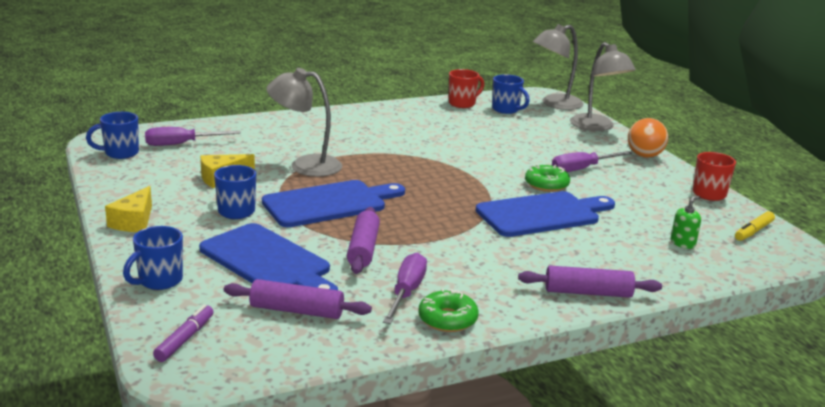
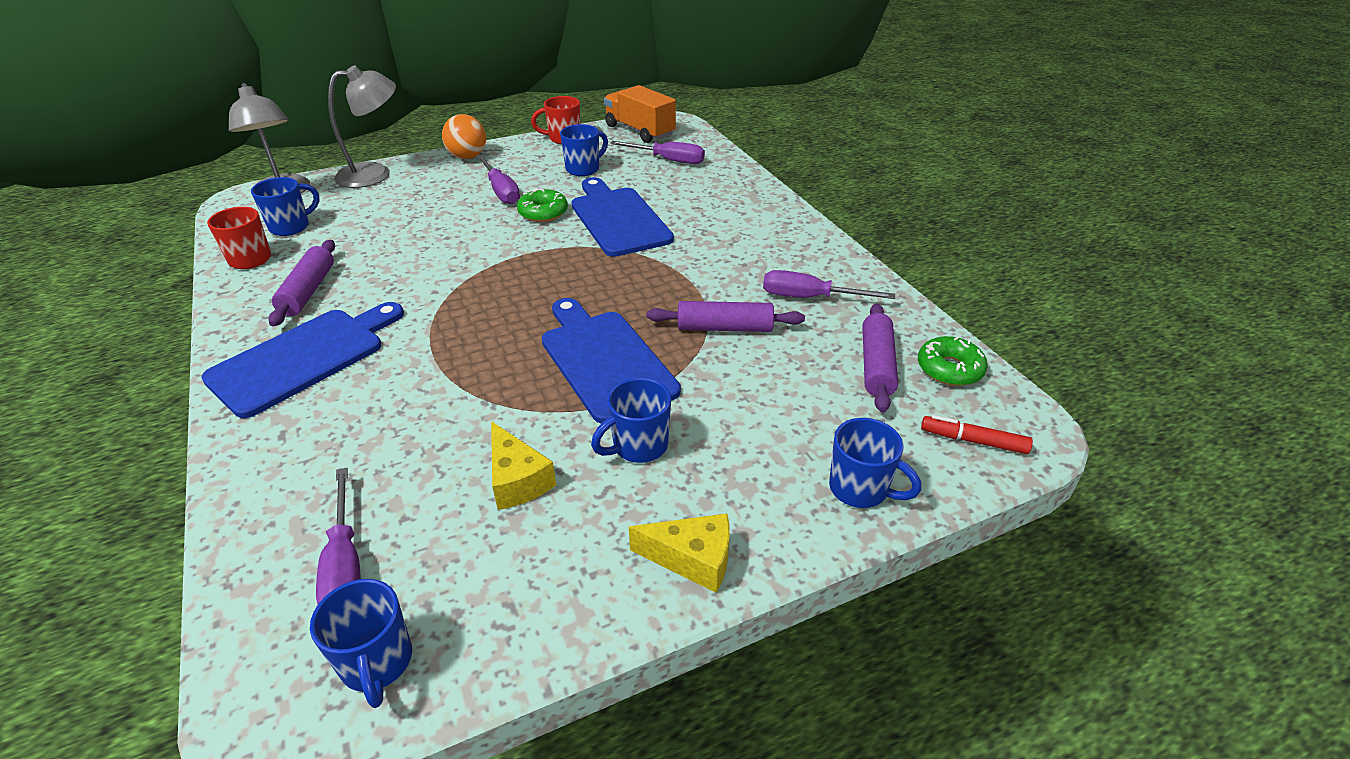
camera: 90 degrees left, 15 degrees up
purple marker [153,305,214,362] -> red marker [921,415,1033,454]
blue cutting board [199,223,338,290] -> blue cutting board moved to [201,302,404,418]
grey lamp [267,68,342,177] -> none
green donut [418,289,479,332] -> green donut moved to [918,336,988,386]
purple rolling pin [518,266,662,298] -> purple rolling pin moved to [269,240,335,326]
green soap dispenser [671,196,701,249] -> purple screwdriver [610,141,705,164]
yellow marker [735,211,775,241] -> orange truck [604,85,676,143]
none -> blue mug [560,124,608,176]

